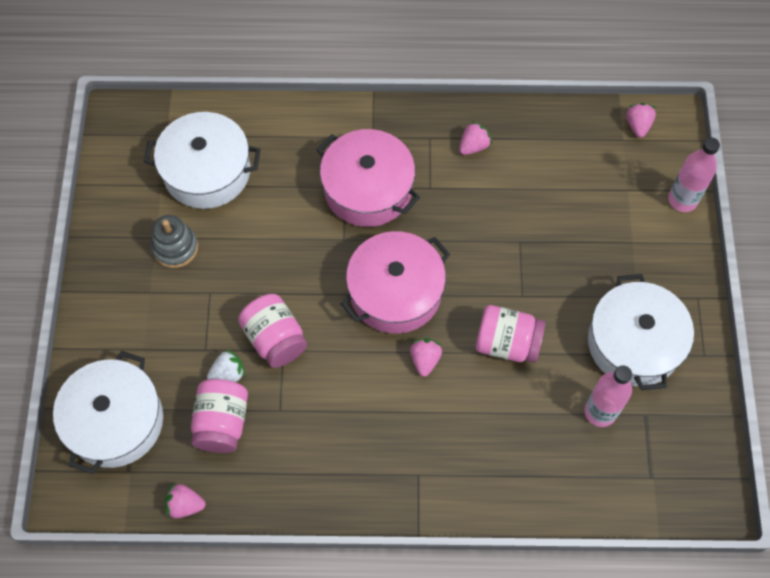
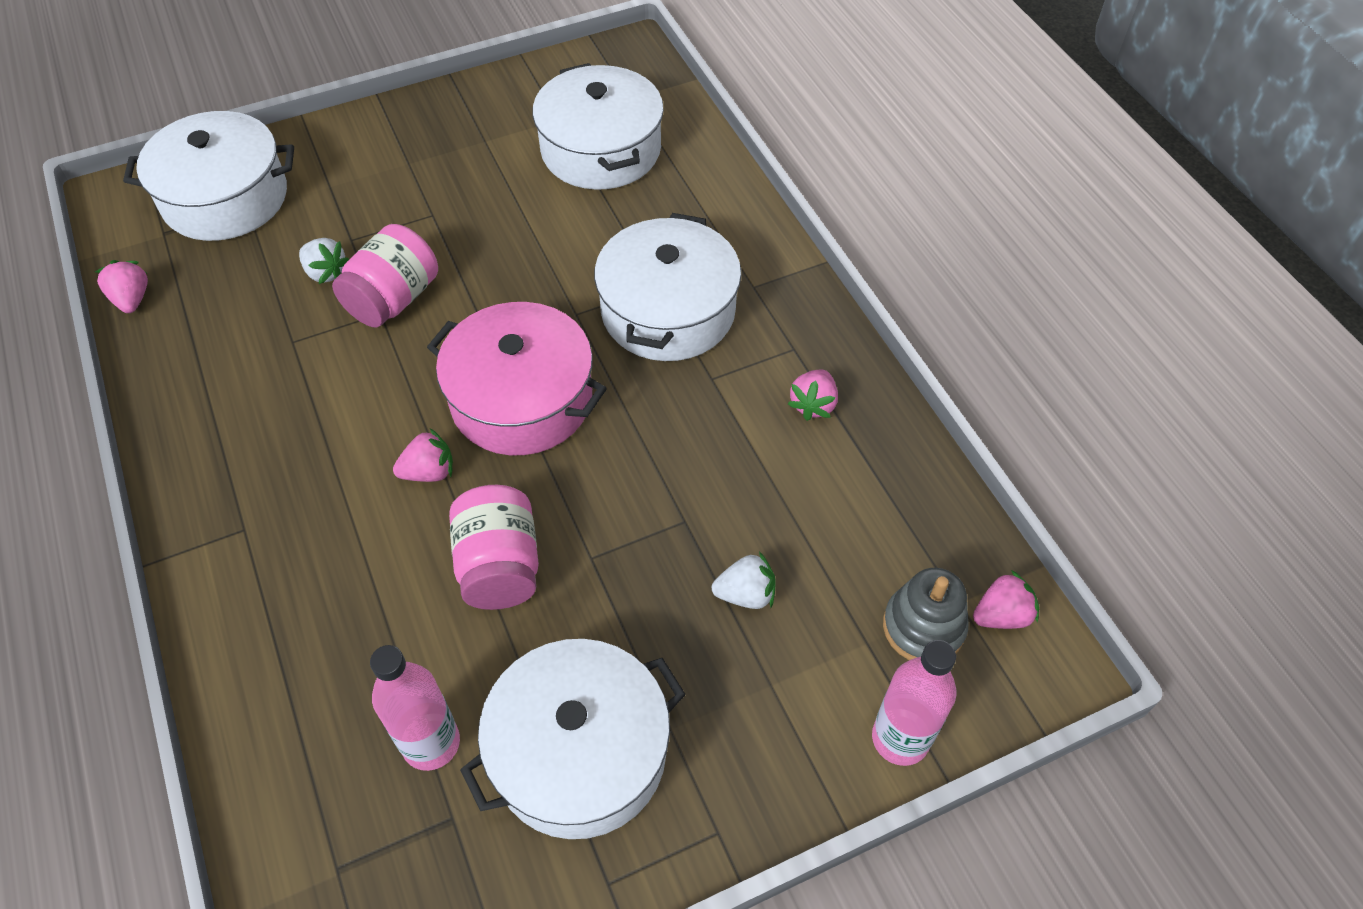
camera: 65 degrees right, 10 degrees down
grey stacking toy [151,215,198,268] -> grey stacking toy moved to [883,568,968,660]
pink jar [191,379,248,453] -> none
pink pot [317,129,420,227] -> white pot [594,213,741,361]
pink strawberry [459,121,492,155] -> pink strawberry turned 90 degrees clockwise [788,369,838,421]
none -> white strawberry [712,551,776,609]

